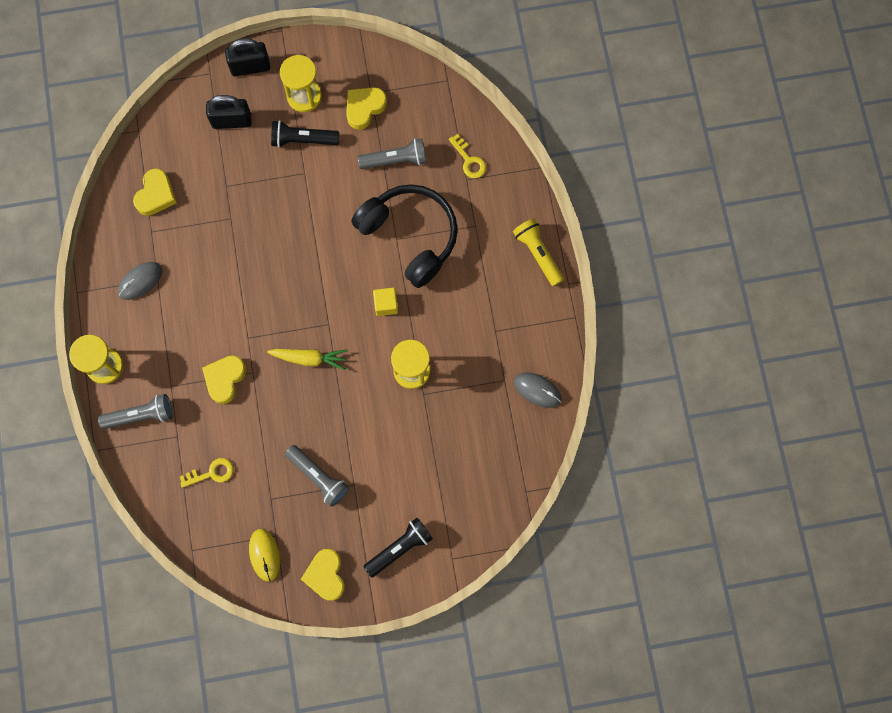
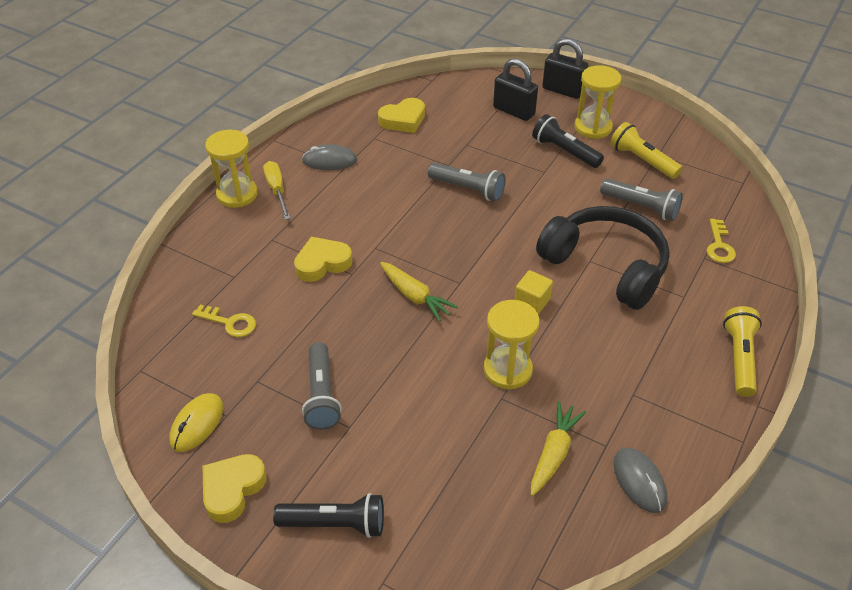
camera: 40 degrees right, 30 degrees down
grey flashlight [98,394,173,429] -> grey flashlight moved to [428,163,506,201]
yellow heart [346,87,387,130] -> yellow flashlight [611,122,683,179]
black headphones [351,184,458,288] -> black headphones turned 45 degrees counterclockwise [536,206,670,310]
none -> yellow screwdriver [263,161,290,220]
none -> yellow carrot [531,401,586,496]

